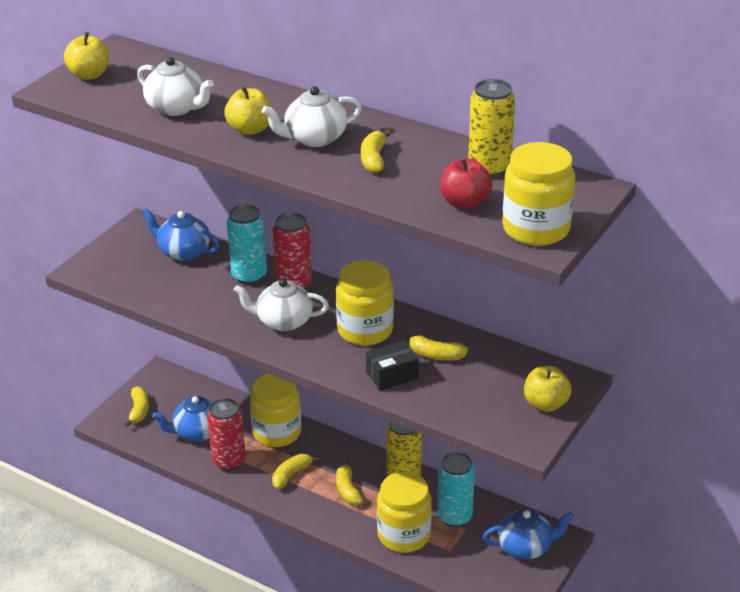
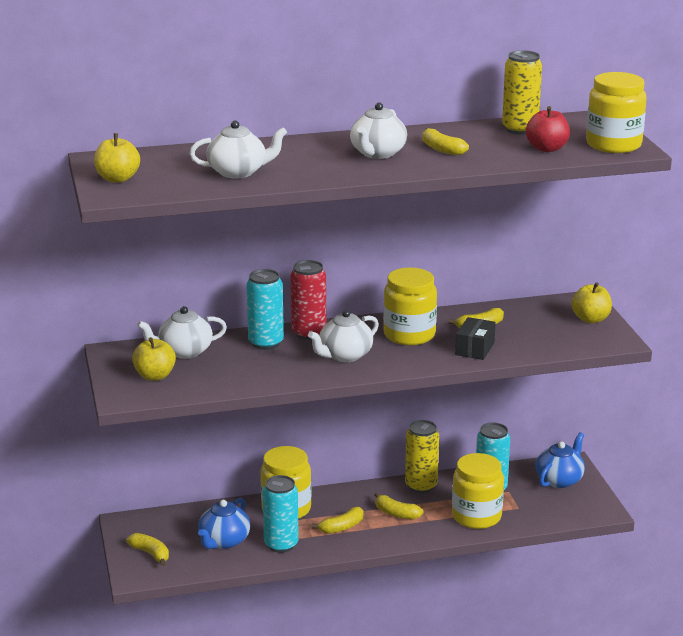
camera: 45 degrees left, 10 degrees down
blue teapot [142,208,219,261] -> white teapot [137,306,227,359]
red can [207,398,246,471] -> turquoise can [263,475,299,553]
yellow apple [225,86,272,135] -> yellow apple moved to [132,337,176,381]
yellow banana [272,454,319,489] -> yellow banana turned 120 degrees counterclockwise [312,507,363,534]

